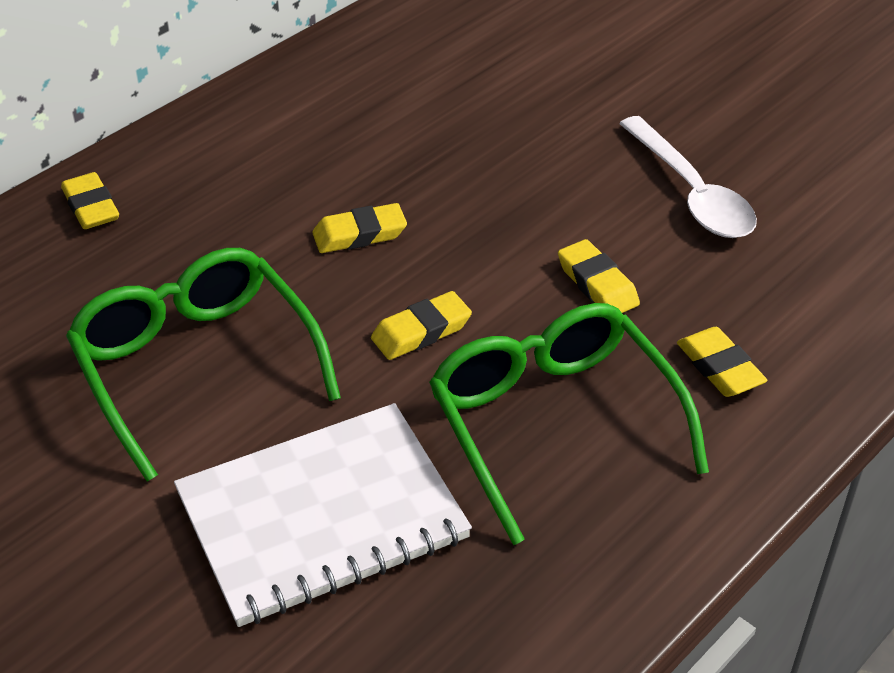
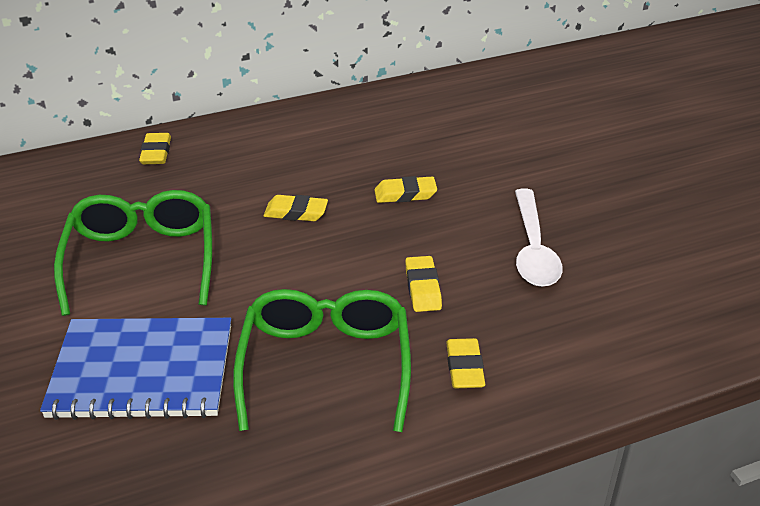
camera: 25 degrees right, 5 degrees down
white notebook [174,403,472,627] -> blue notebook [40,318,231,420]
yellow eraser [371,291,472,360] -> yellow eraser moved to [375,176,437,203]

